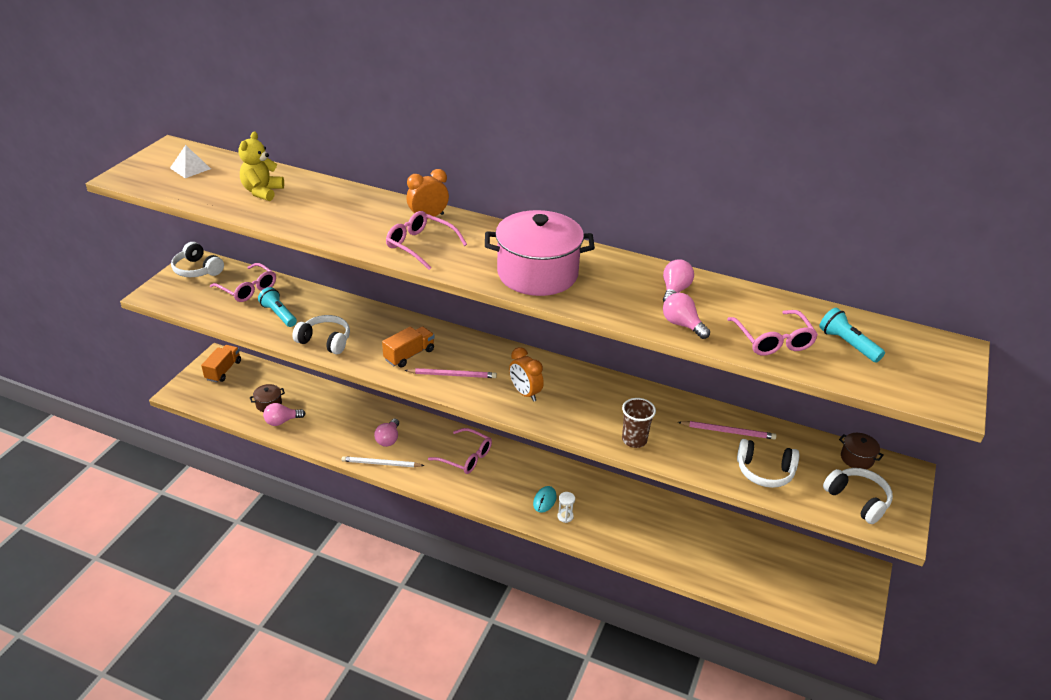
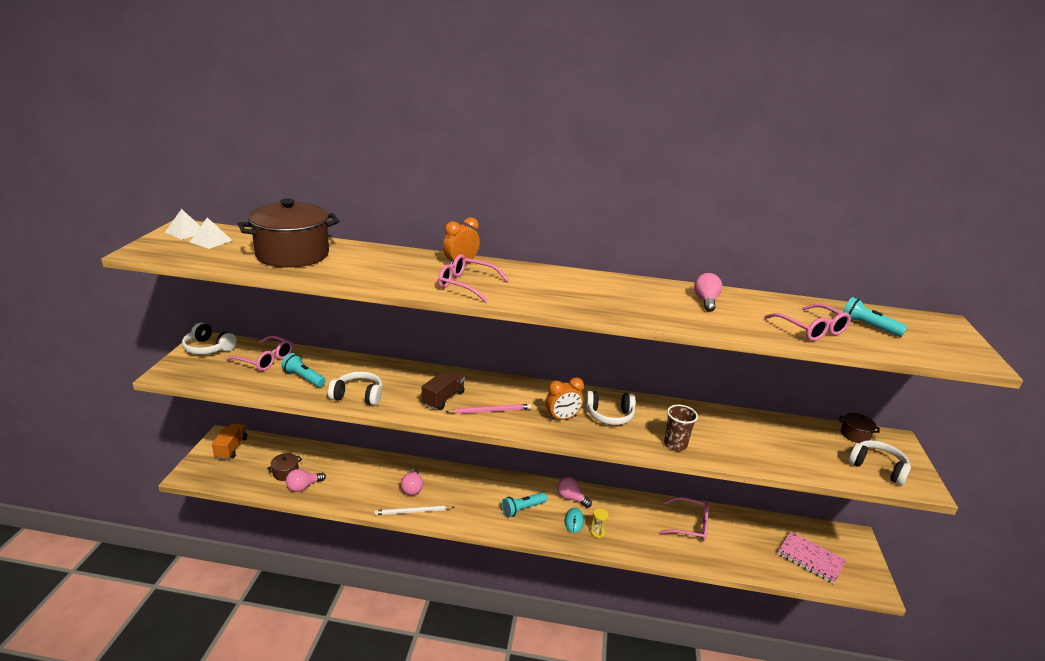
camera: 15 degrees left, 10 degrees down
yellow teddy bear [239,131,284,201] -> brown pot [238,199,339,268]
orange truck [382,326,435,368] -> brown truck [422,371,465,410]
pink glasses [428,428,492,474] -> pink glasses moved to [659,497,709,541]
pink pot [485,210,595,296] -> none
orange clock [509,347,544,402] -> orange clock turned 60 degrees counterclockwise [546,377,584,421]
white hourglass [557,492,575,523] -> yellow hourglass [591,508,609,538]
pink light bulb [663,293,710,339] -> pink light bulb moved to [557,477,592,508]
pink pencil [678,421,777,439] -> none
white headphones [737,439,799,488] -> white headphones moved to [585,391,636,425]
none -> white pyramid [165,209,201,240]
none -> turquoise flashlight [502,492,547,517]
none -> pink notebook [777,531,846,584]

